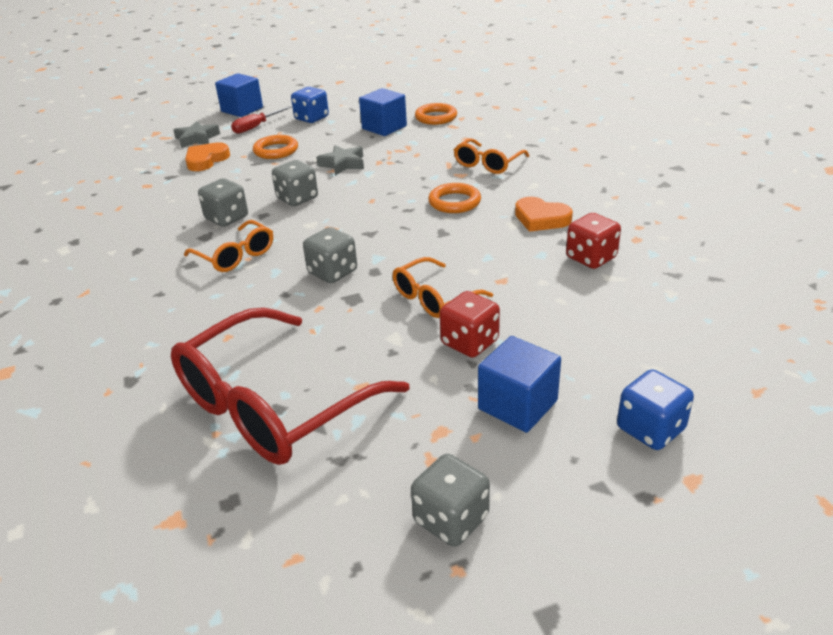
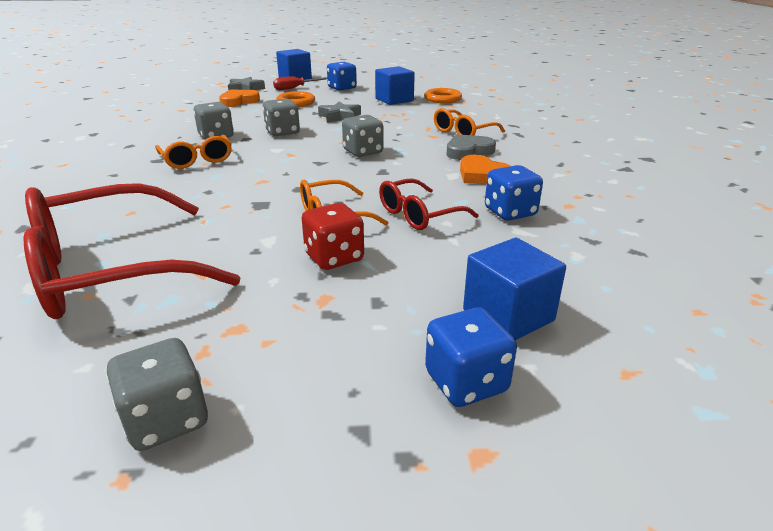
camera: 15 degrees right, 5 degrees down
grey dice [303,227,357,283] -> grey dice moved to [342,115,384,157]
orange ring [428,183,481,213] -> none
blue cube [478,336,561,433] -> blue cube moved to [463,238,566,340]
red dice [566,213,621,269] -> blue dice [485,165,543,221]
none -> red glasses [379,178,479,230]
none -> grey heart [447,134,496,160]

